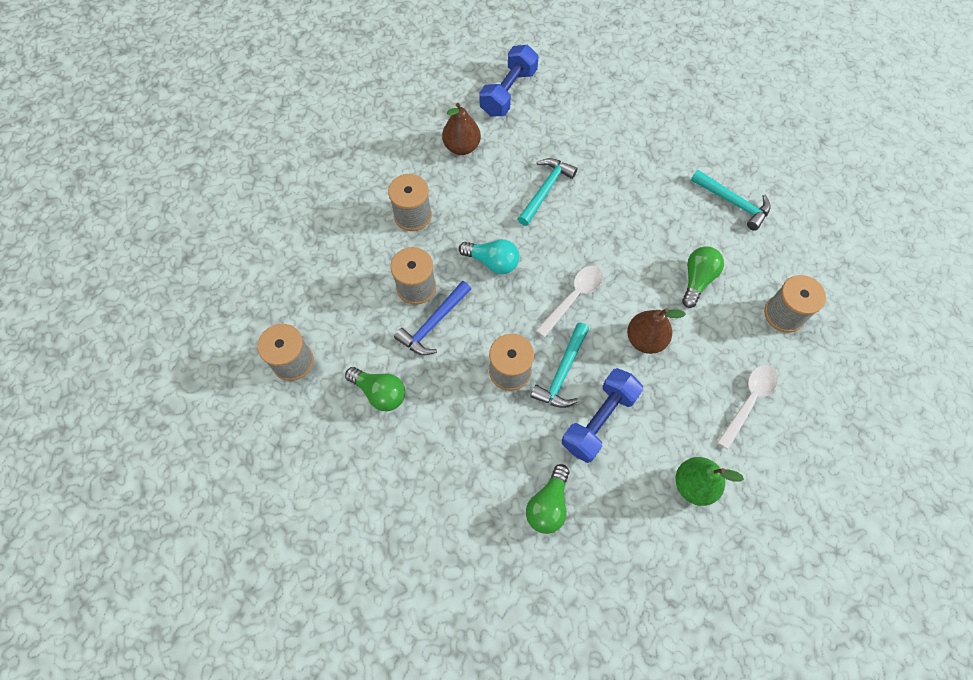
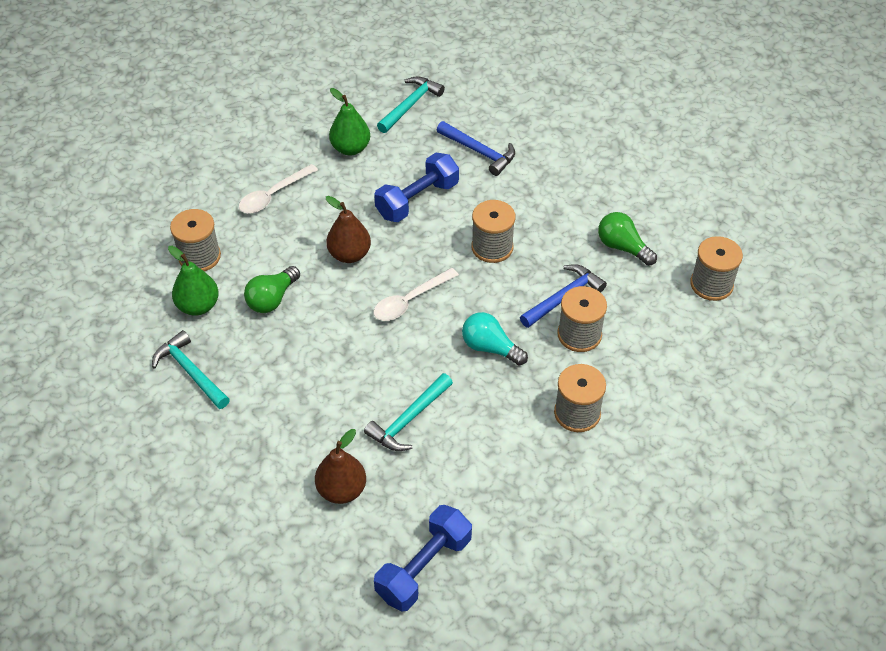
camera: 170 degrees left, 15 degrees down
brown pear [442,103,481,155] -> brown pear moved to [315,429,366,504]
green light bulb [526,464,569,534] -> blue hammer [437,121,515,176]
turquoise hammer [530,322,589,408] -> turquoise hammer moved to [377,76,445,133]
none -> green pear [168,246,219,316]

